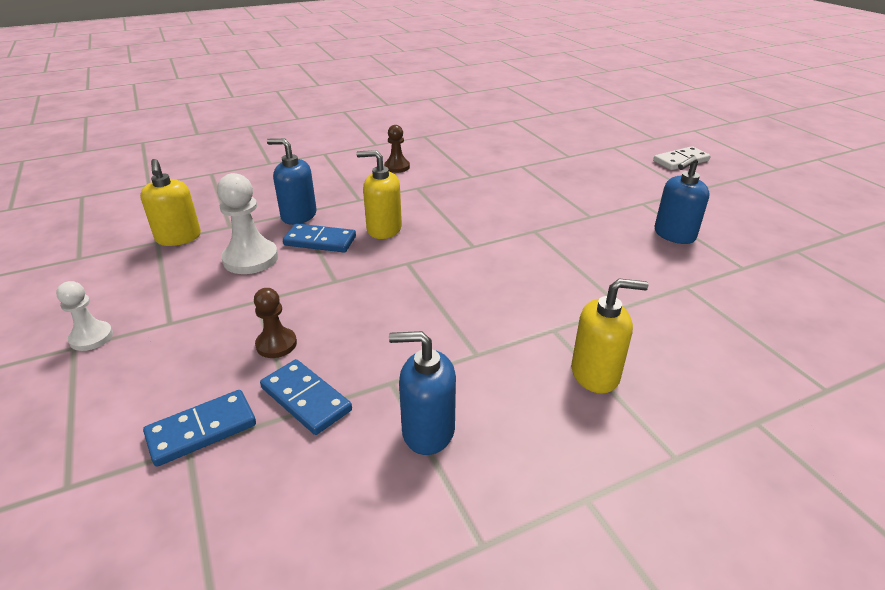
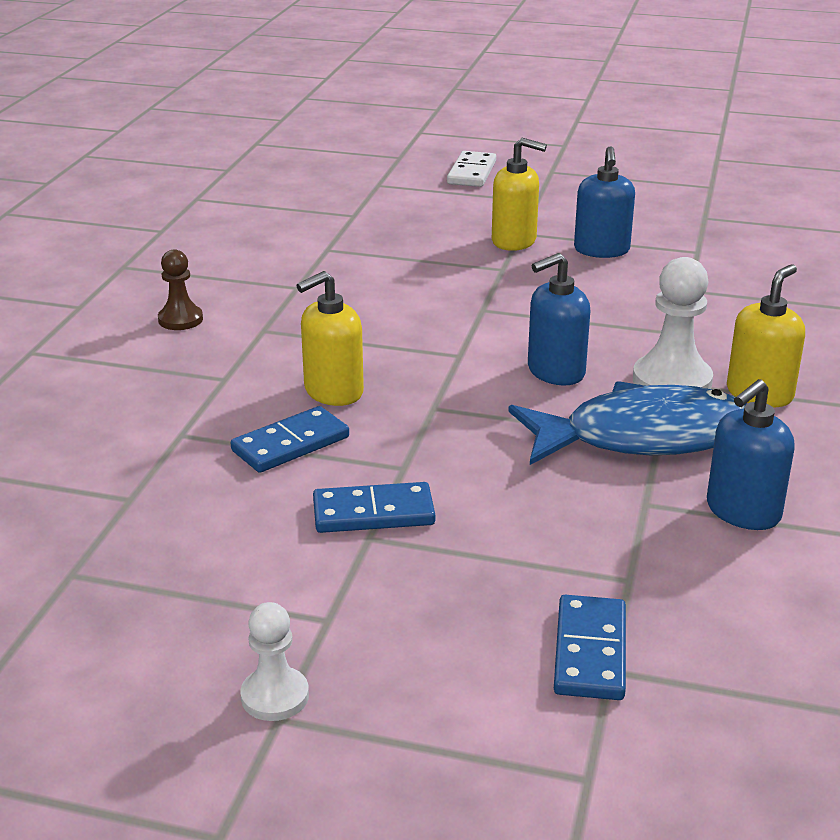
camera: 50 degrees left, 5 degrees down
yellow soap dispenser [140,159,201,246] -> yellow soap dispenser moved to [492,138,547,251]
white pawn [217,173,278,274] -> white pawn moved to [633,257,713,389]
brown pawn [254,288,297,358] -> none
blue domino [260,359,352,435] -> blue domino moved to [313,482,435,533]
blue soap dispenser [267,138,317,225] -> blue soap dispenser moved to [528,253,591,386]
none -> blue fish [508,381,746,465]

